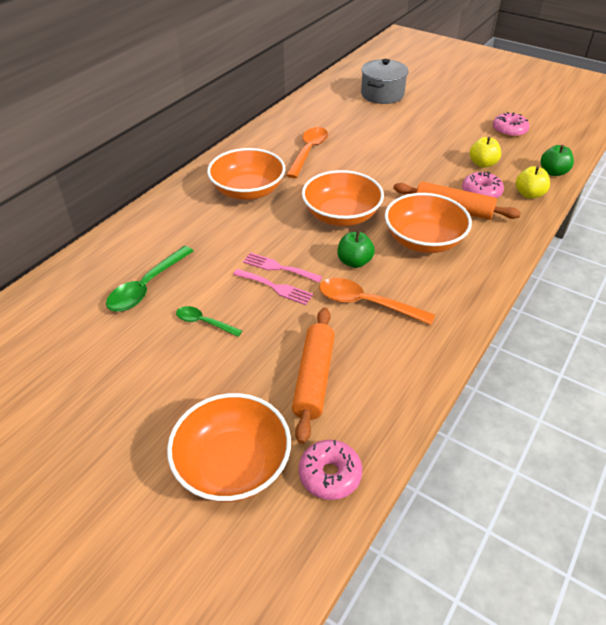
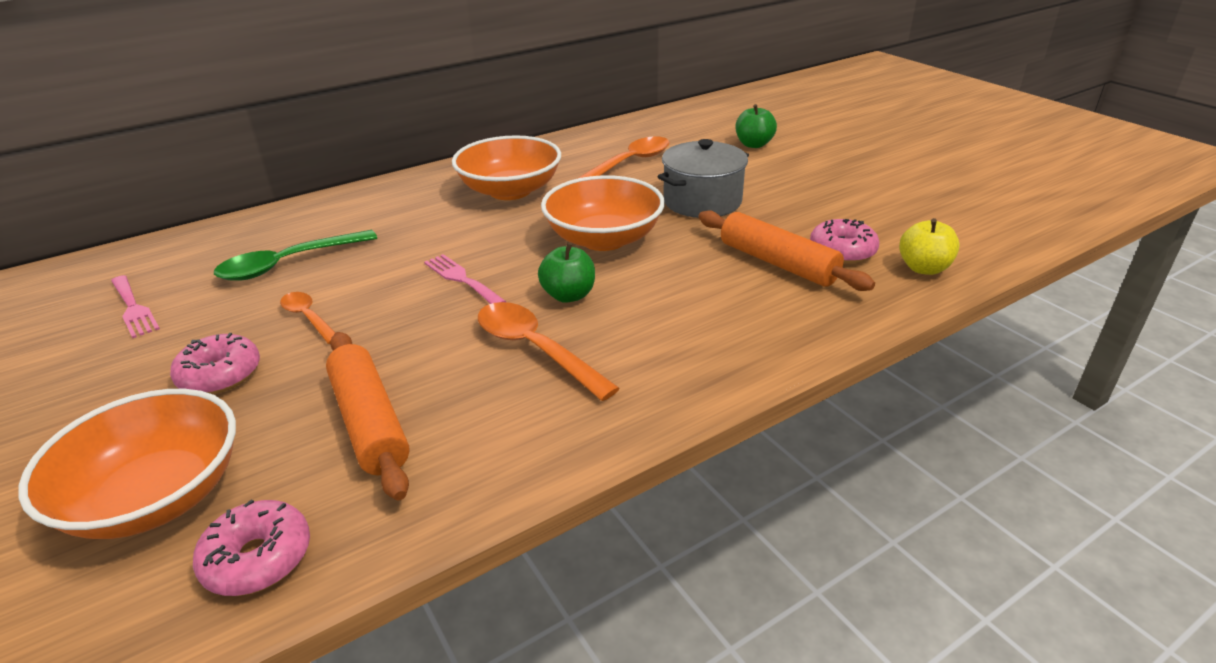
camera: 25 degrees right, 10 degrees down
green spoon [176,306,242,337] -> orange spoon [280,292,335,344]
pink fork [233,269,313,305] -> pink fork moved to [111,275,160,338]
orange rolling pin [292,308,335,444] -> orange rolling pin turned 60 degrees counterclockwise [326,332,410,501]
grey pot [361,59,409,104] -> grey pot moved to [657,139,749,218]
orange bowl [385,193,472,253] -> none
yellow apple [470,137,501,168] -> none
pink donut [493,112,530,137] -> pink donut moved to [170,333,260,394]
green apple [541,145,574,176] -> green apple moved to [736,104,777,148]

